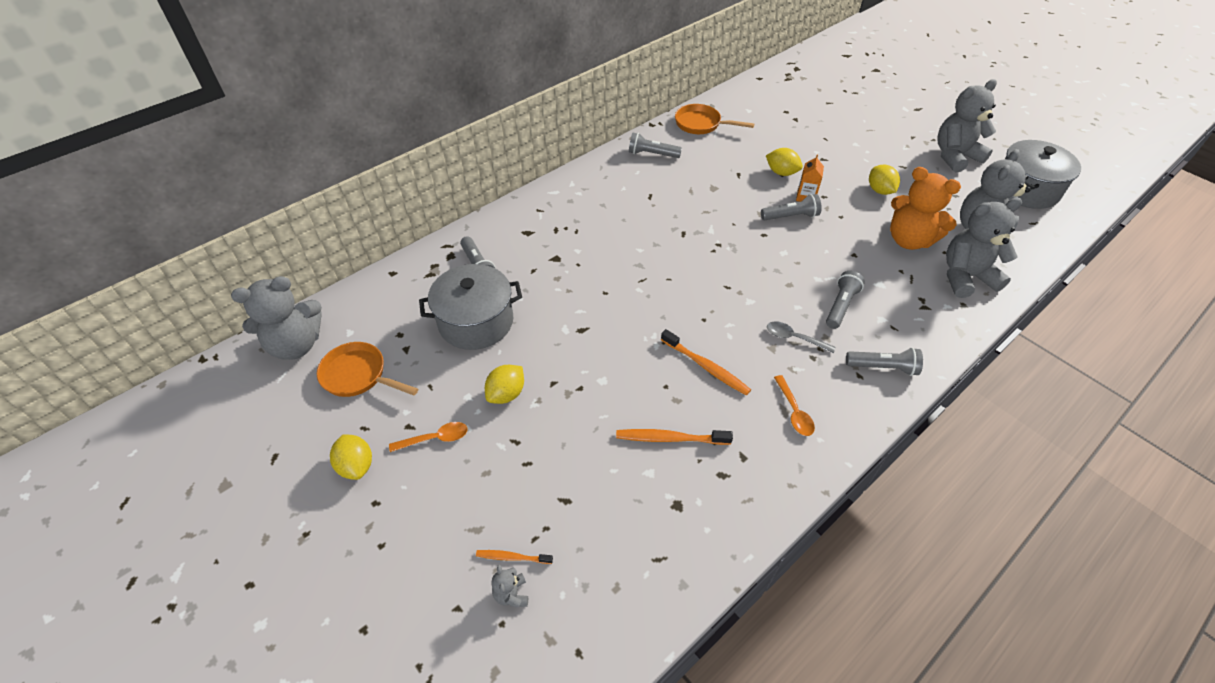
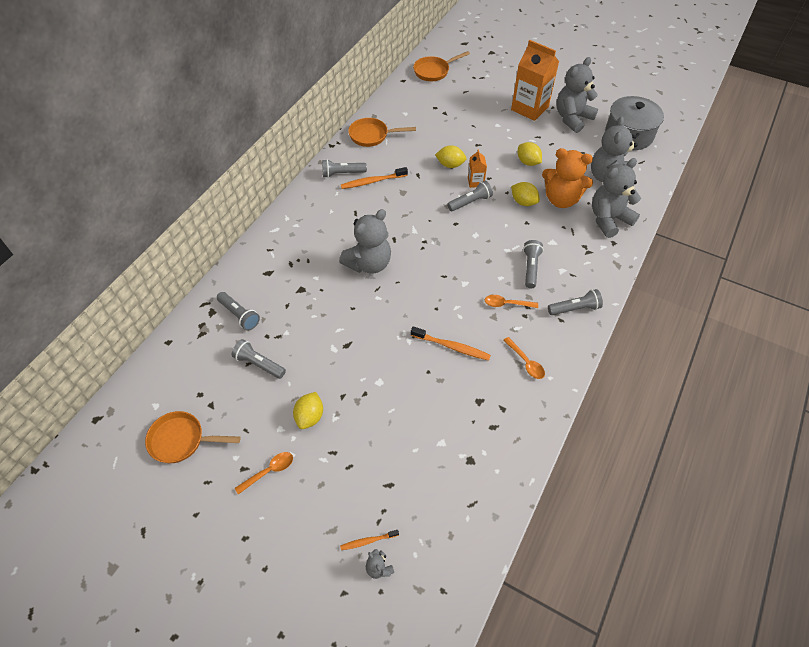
camera: 20 degrees left, 5 degrees up
grey teddy bear [231,276,322,360] -> grey teddy bear moved to [339,209,391,273]
yellow lemon [330,434,372,480] -> yellow lemon moved to [511,182,540,206]
grey pot [419,264,522,350] -> grey flashlight [231,339,286,379]
orange toothbrush [616,429,733,445] -> orange toothbrush moved to [341,167,408,189]
grey spoon [767,321,836,353] -> orange spoon [485,295,538,308]
none -> orange pan [413,51,470,81]
none -> orange carton [511,40,559,121]

